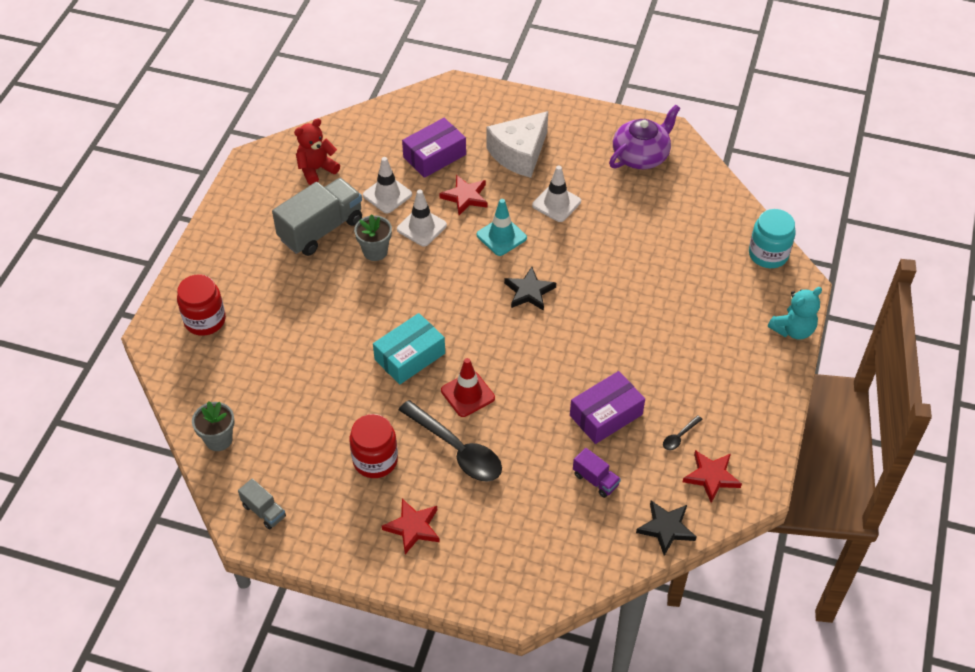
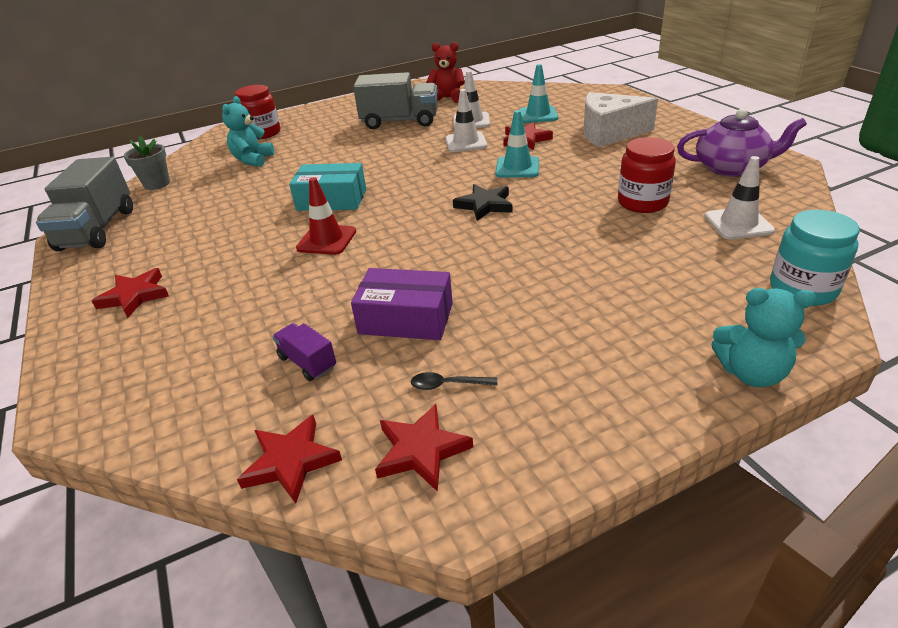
camera: 50 degrees right, 15 degrees down
grey truck [238,478,286,530] -> grey truck [36,157,133,251], size x2.09
red jar [349,414,398,478] -> red jar moved to [618,137,676,213]
grey flower pot [354,214,392,261] -> none
black spoon [399,400,502,481] -> none
purple box [402,118,466,178] -> turquoise traffic cone [519,64,558,123]
white traffic cone [532,165,581,222] -> white traffic cone moved to [704,156,775,240]
purple truck [573,448,621,498] -> purple truck turned 135 degrees clockwise [272,323,336,381]
black star [636,500,696,556] -> red star [237,415,342,504]
none -> turquoise teddy bear [222,96,274,167]

